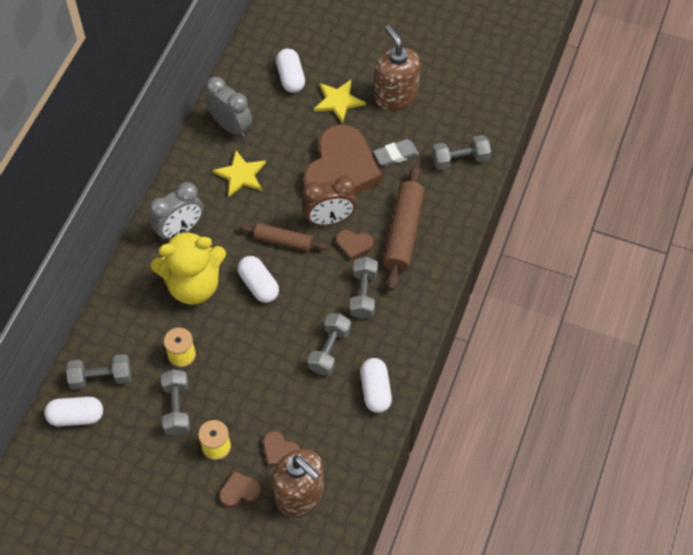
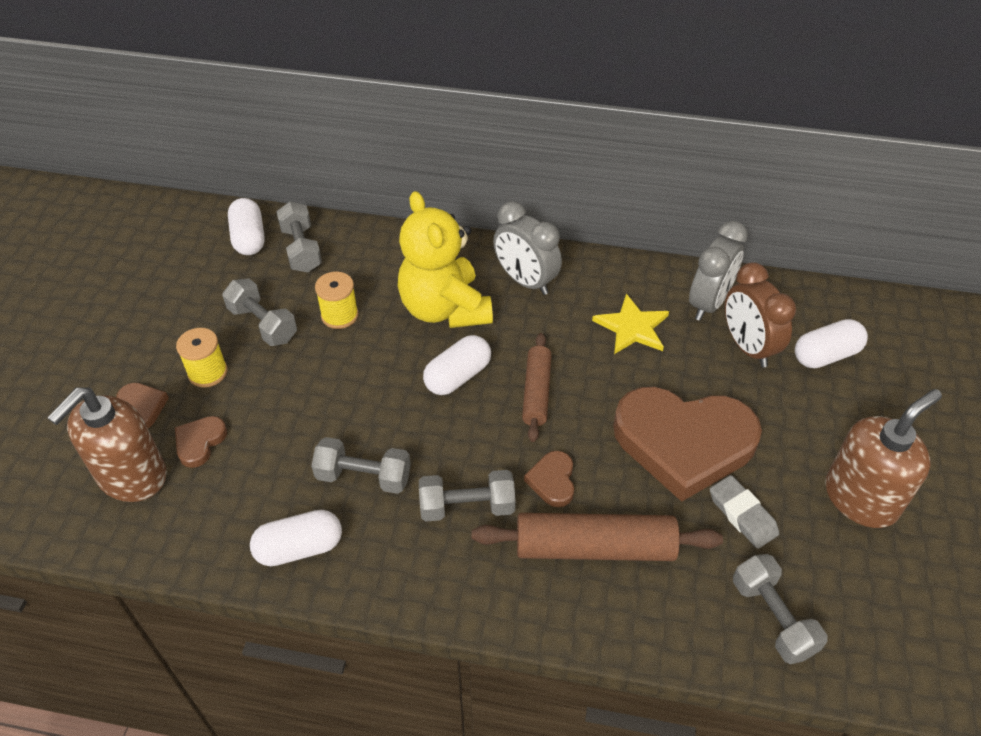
camera: 80 degrees right, 10 degrees down
grey dumbbell [161,369,190,436] -> grey dumbbell turned 60 degrees clockwise [222,278,297,346]
brown clock [302,176,357,225] -> brown clock moved to [725,262,796,367]
yellow star [314,80,366,124] -> none

